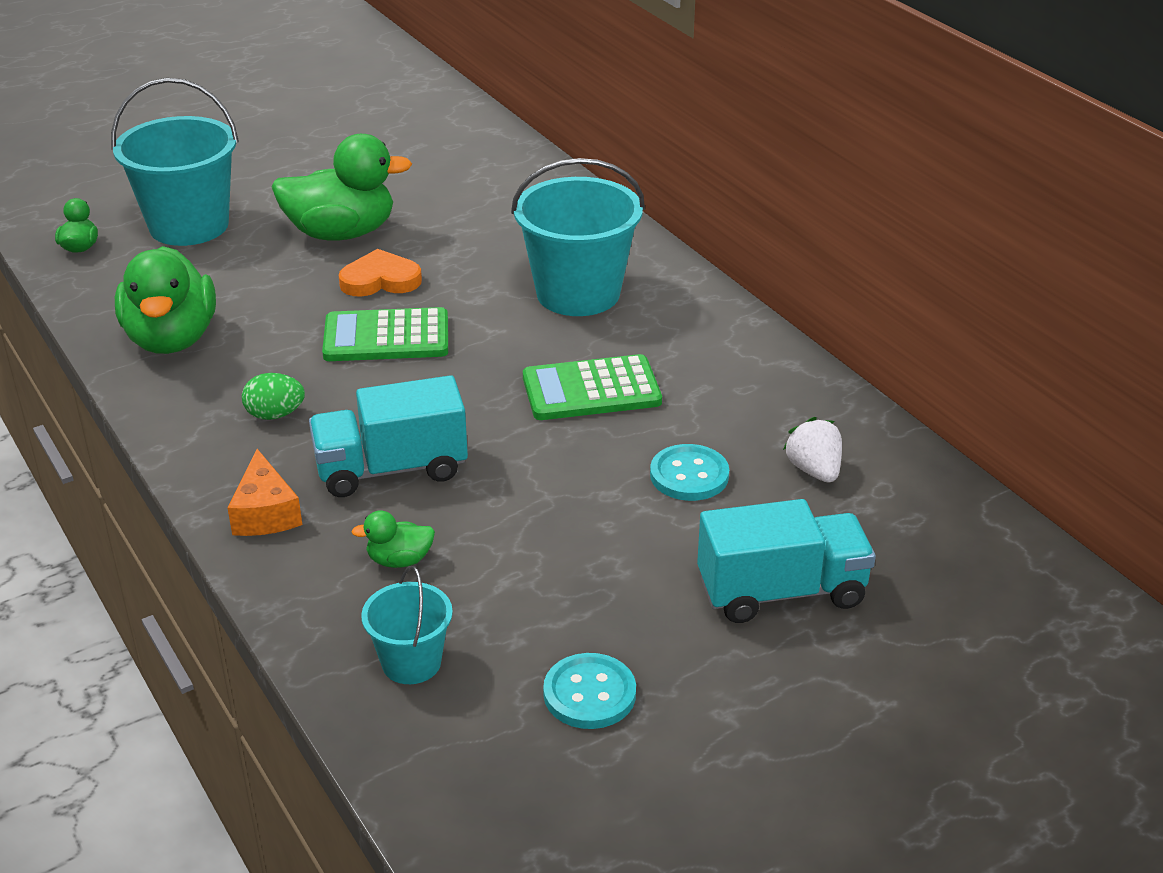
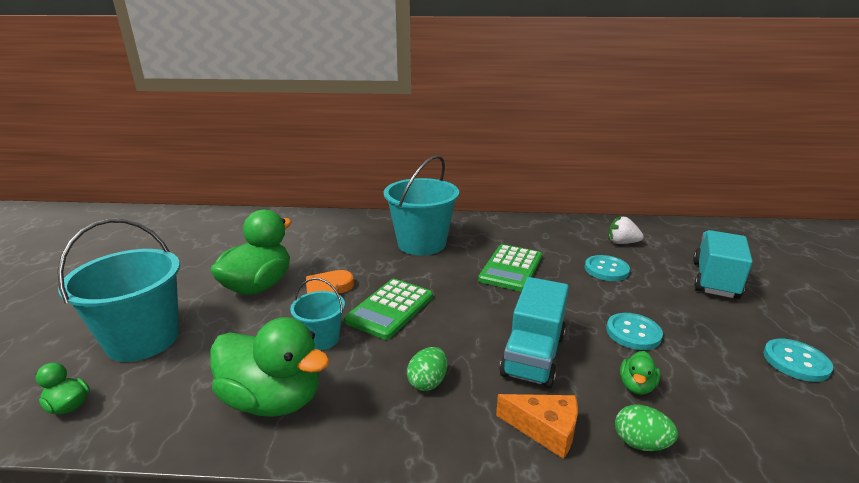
camera: 55 degrees left, 10 degrees down
turquoise bucket [361,566,453,684] -> turquoise bucket moved to [290,278,345,350]
none -> turquoise button [606,313,663,350]
none -> green egg [615,405,678,451]

